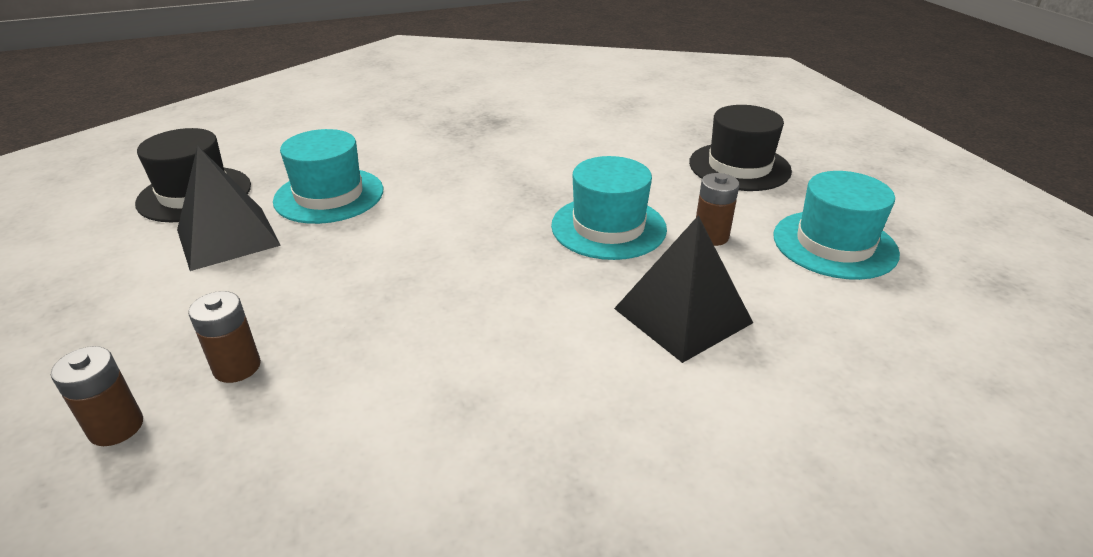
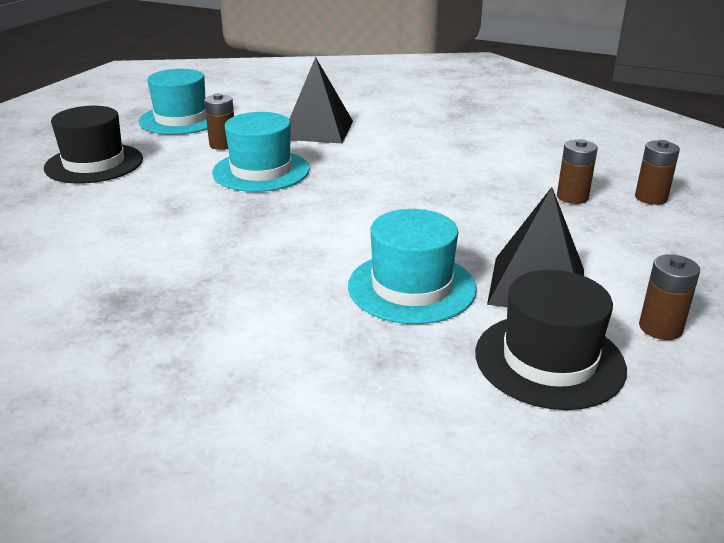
camera: 135 degrees left, 5 degrees down
none -> brown battery [639,254,700,340]

